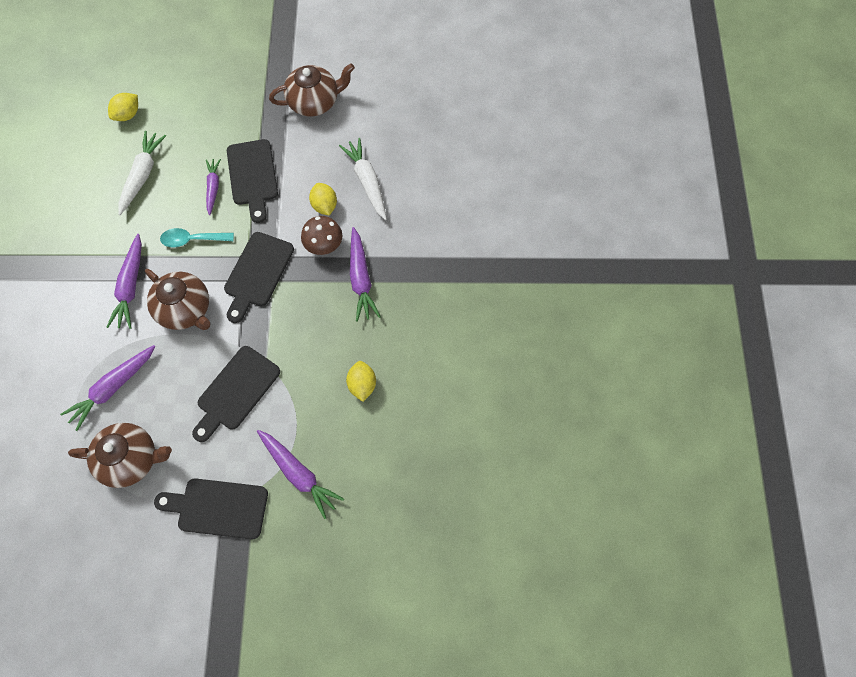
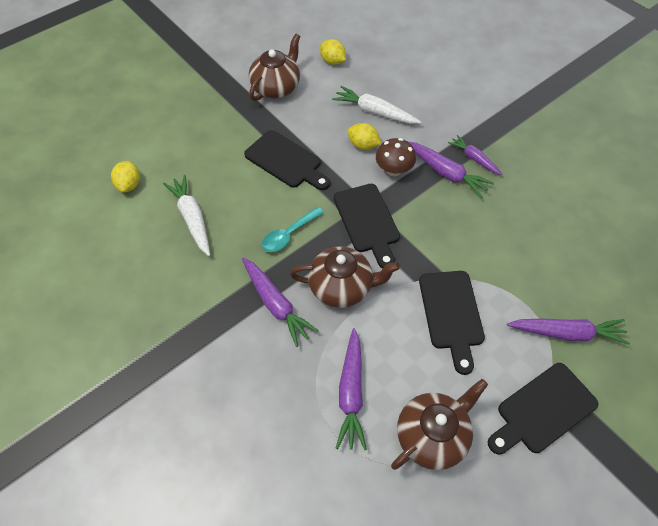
camera: 40 degrees left, 10 degrees down
purple carrot [206,159,221,215] -> purple carrot moved to [448,135,503,175]
yellow lemon [346,361,376,402] -> yellow lemon moved to [320,39,346,65]

